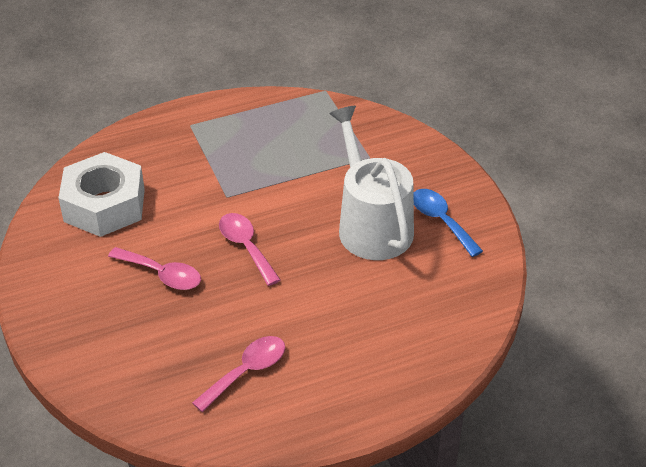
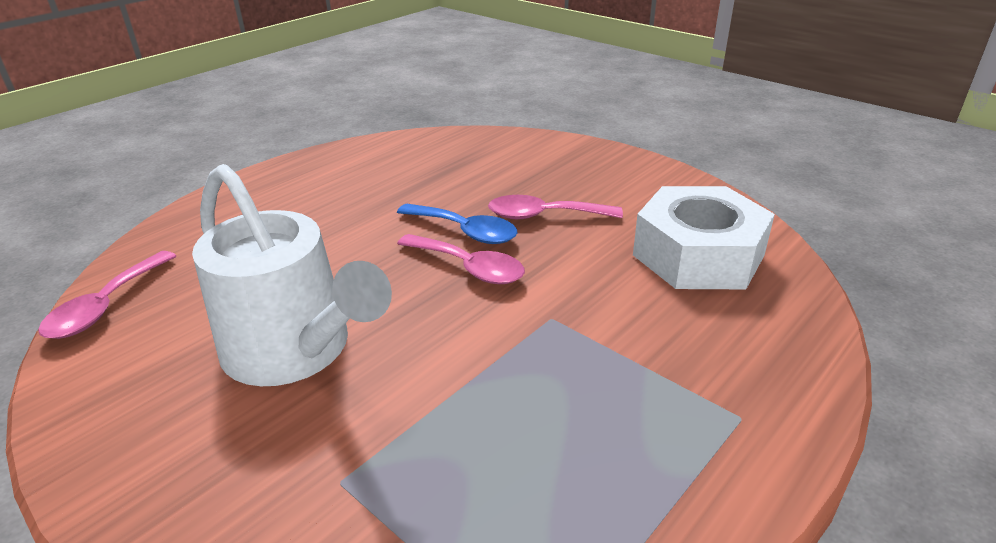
camera: 155 degrees right, 10 degrees down
pink spoon [192,336,285,412] -> pink spoon moved to [38,251,176,339]
blue spoon [414,189,483,257] -> blue spoon moved to [397,204,518,244]

